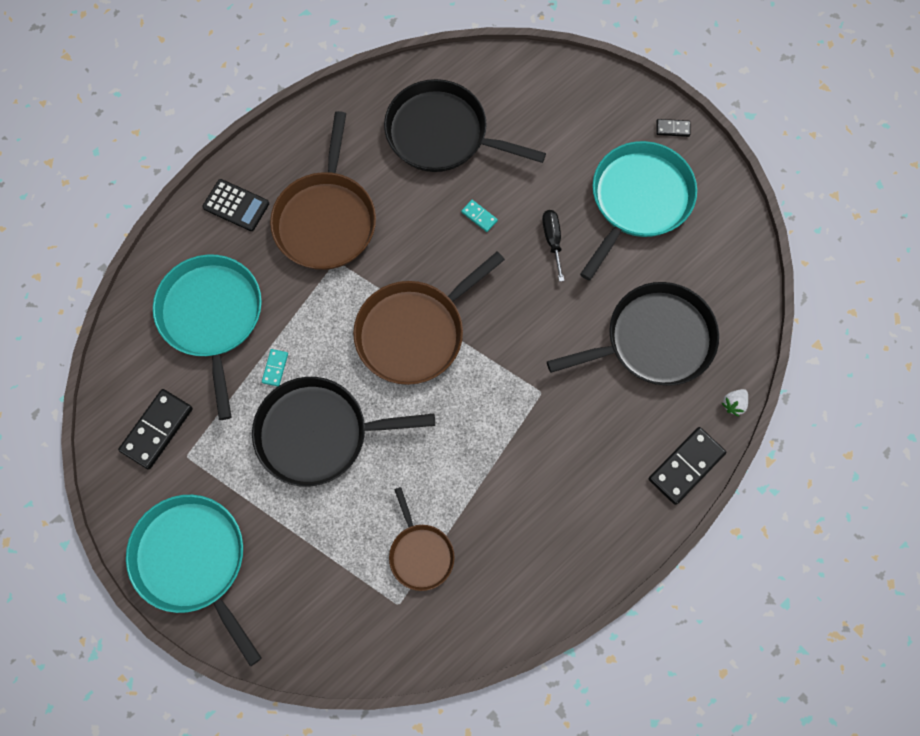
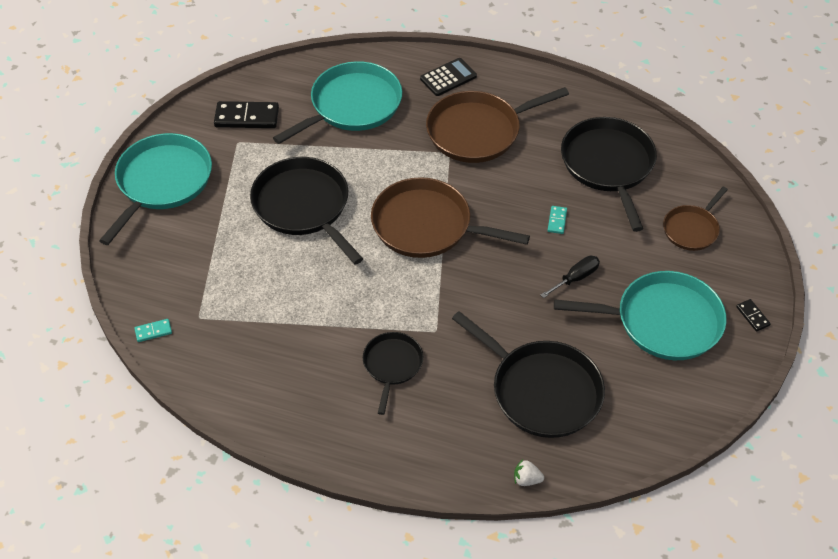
camera: 60 degrees right, 20 degrees down
black calculator [202,179,269,231] -> black calculator turned 120 degrees counterclockwise [420,58,477,96]
turquoise domino [262,349,288,386] -> turquoise domino moved to [134,319,172,342]
brown pan [389,487,455,591] -> brown pan moved to [663,187,728,251]
black domino [649,427,726,505] -> none
none -> black pan [363,332,423,415]

